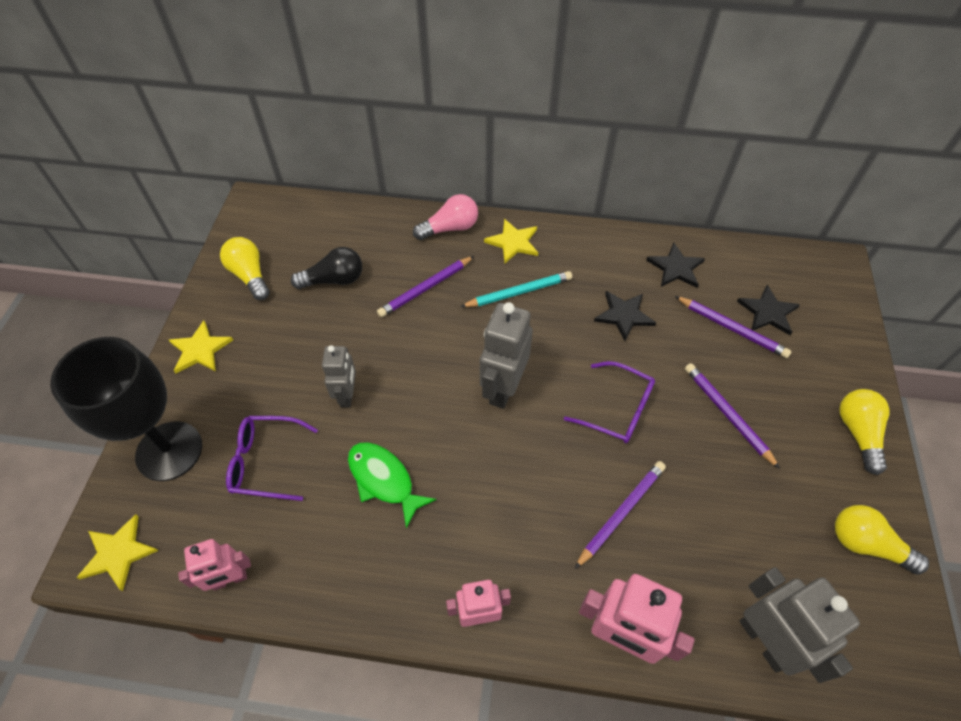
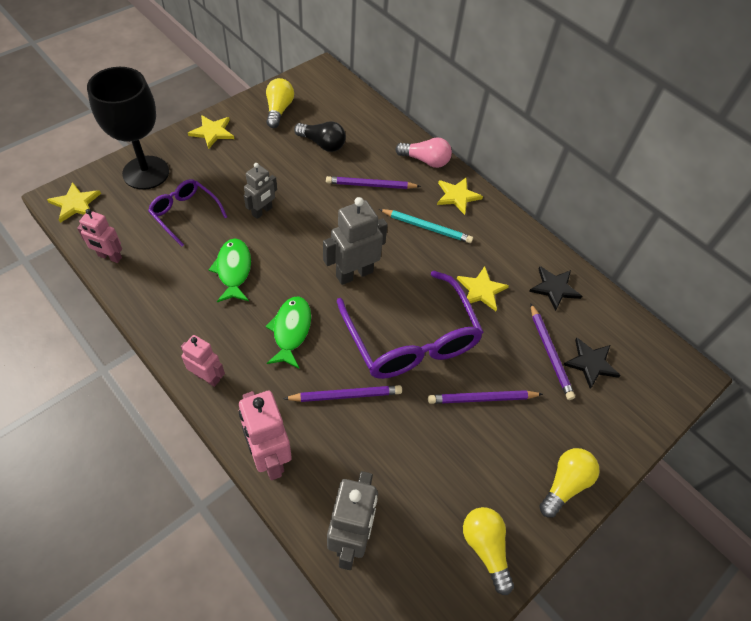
camera: 35 degrees right, 0 degrees up
purple glasses [564,361,655,443] -> purple glasses [337,271,483,379], size x1.83
black star [594,291,656,341] -> yellow star [457,266,509,311]
purple pencil [685,363,780,469] -> purple pencil turned 105 degrees counterclockwise [428,390,543,404]
none -> green fish [265,296,311,368]

